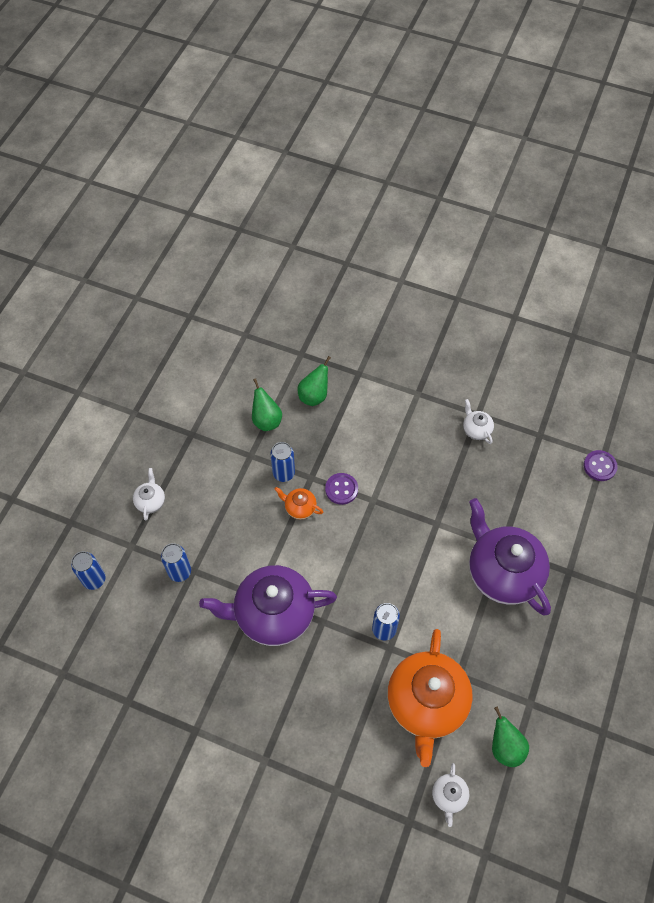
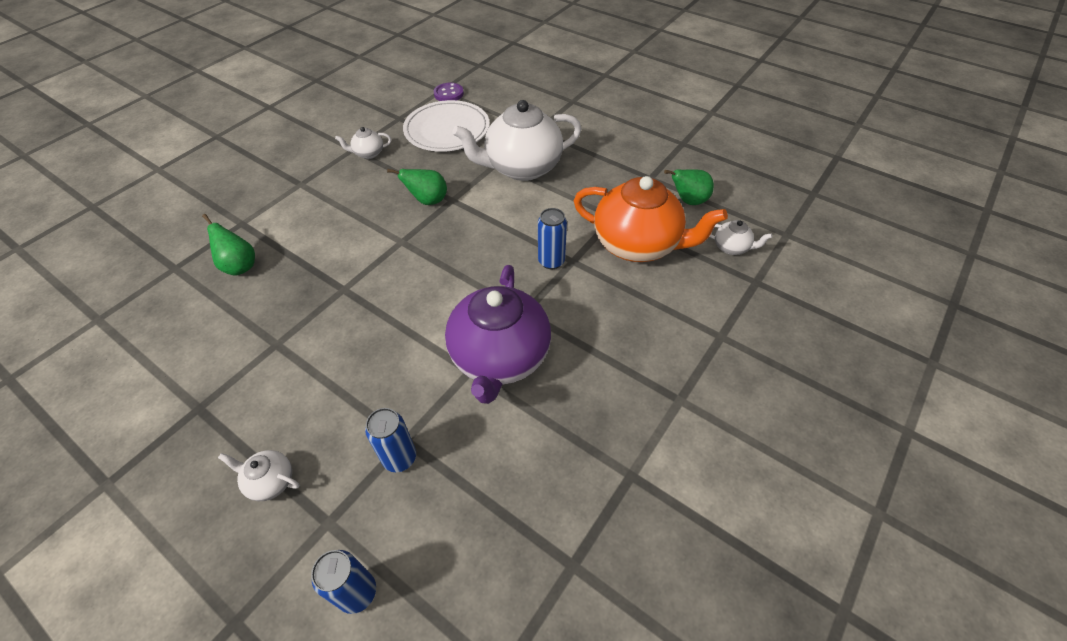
camera: 75 degrees left, 10 degrees down
green pear [252,378,282,431] -> green pear moved to [387,169,447,205]
blue can [270,442,295,482] -> none
orange teapot [274,487,323,519] -> none
purple button [325,473,358,505] -> none
purple teapot [469,498,551,615] -> white teapot [452,100,581,181]
none -> white plate [403,100,490,152]

